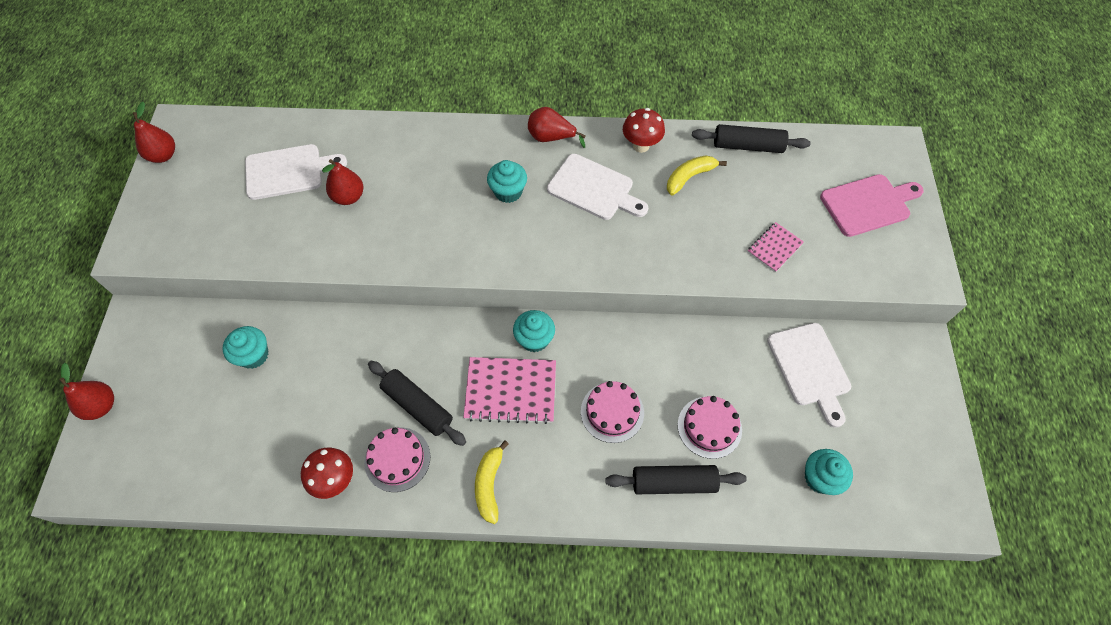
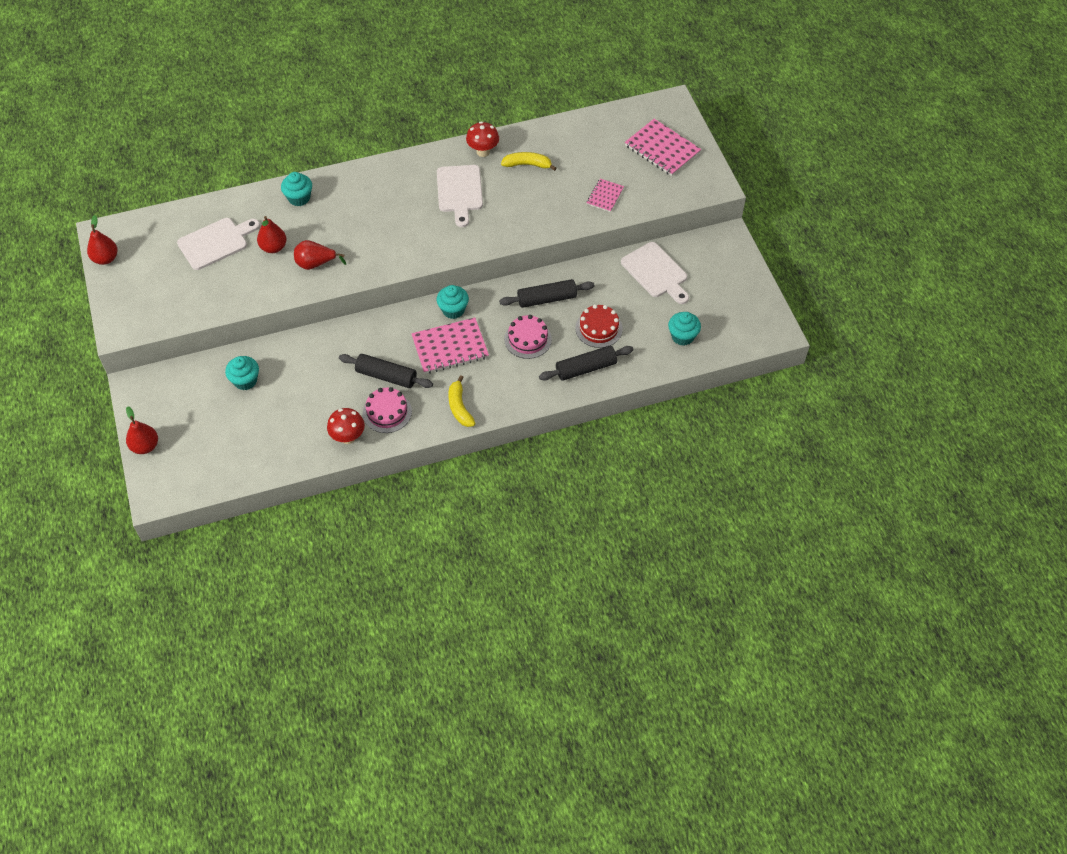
camera: 20 degrees left, 5 degrees down
turquoise cupcake [487,160,527,203] -> turquoise cupcake moved to [281,172,312,206]
red pear [528,107,586,148] -> red pear moved to [294,240,346,270]
white cutting board [547,154,648,220] -> white cutting board turned 75 degrees clockwise [437,165,483,227]
yellow banana [667,155,727,195] -> yellow banana turned 60 degrees clockwise [501,152,557,171]
pink cake [678,396,742,459] -> red cake [575,304,623,348]
black rolling pin [692,124,811,153] -> black rolling pin moved to [499,279,595,308]
pink cutting board [820,174,924,237] -> pink notebook [625,119,701,176]

